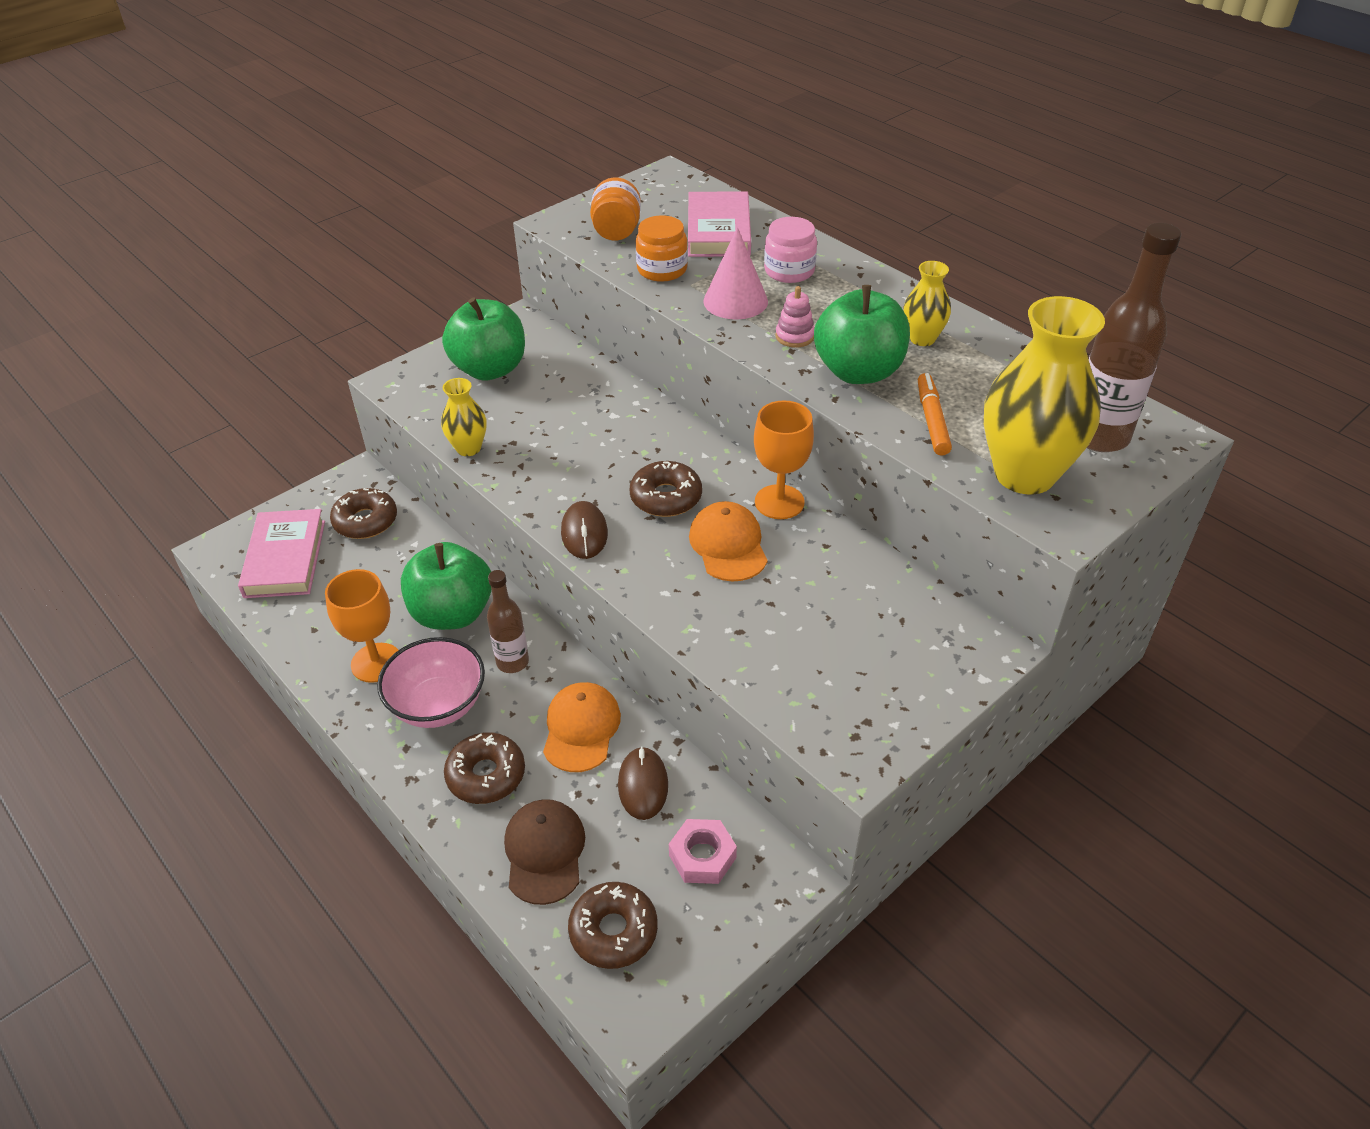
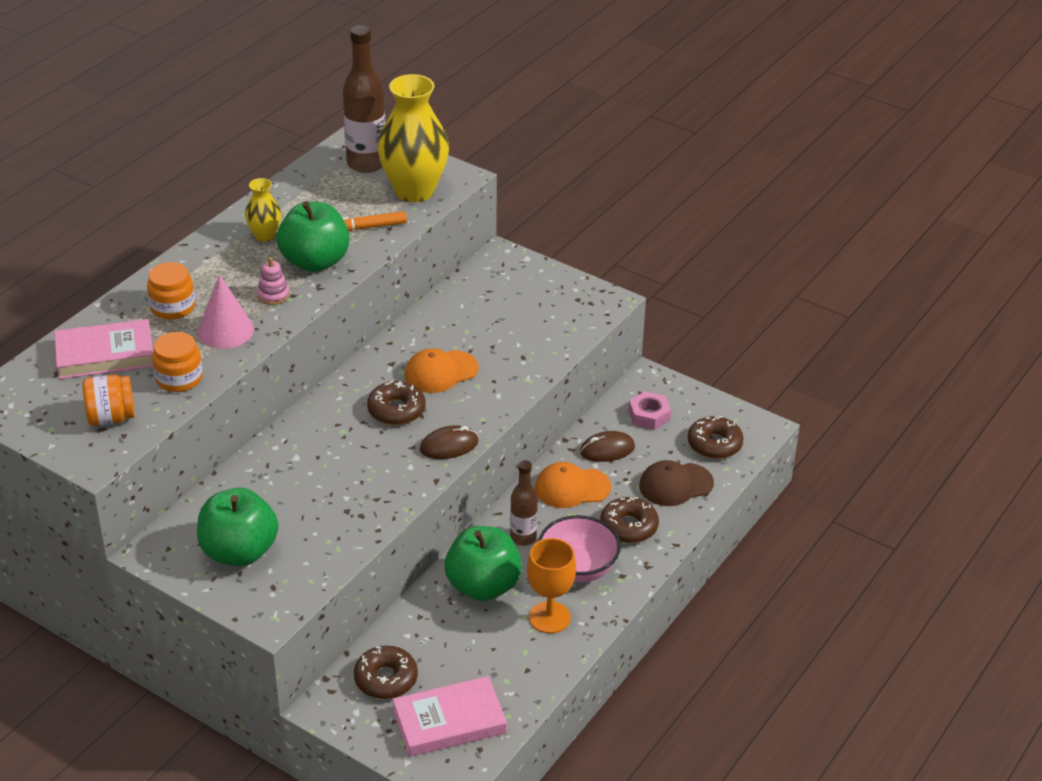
camera: 105 degrees left, 5 degrees down
yellow vase [441,378,487,456] -> none
orange goblet [754,400,814,519] -> none
pink jar [764,217,817,283] -> orange jar [147,262,195,319]

